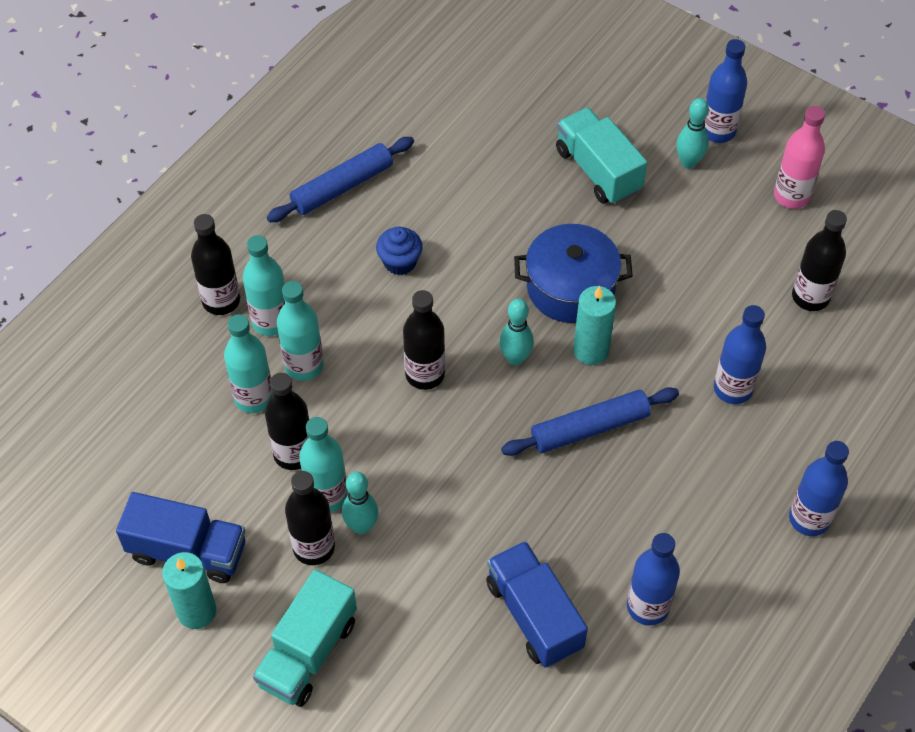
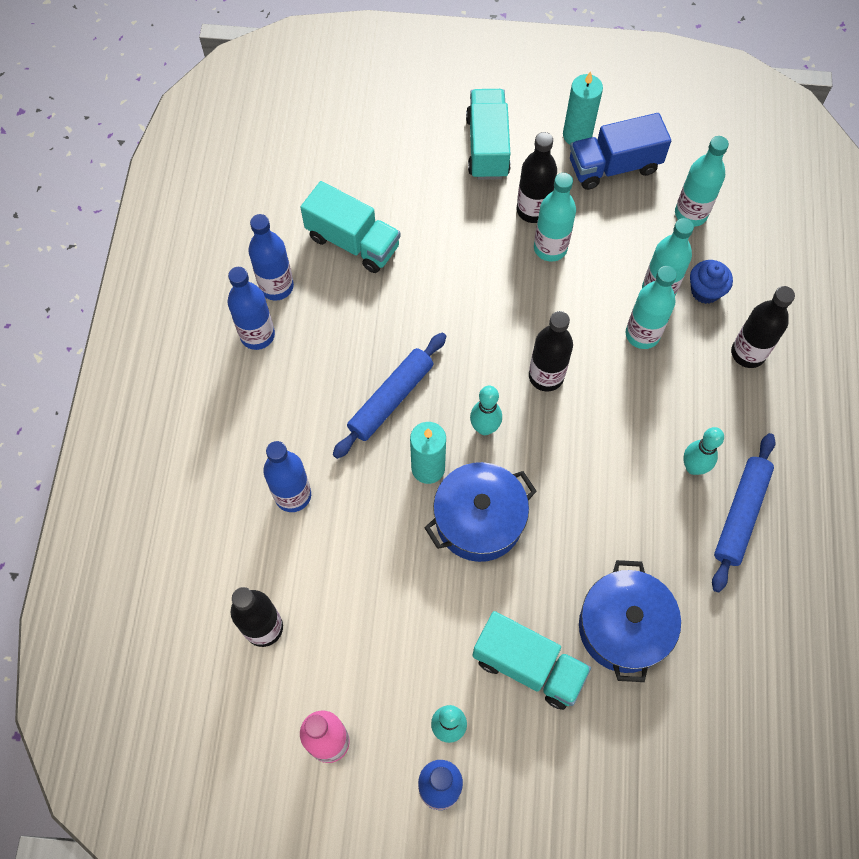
camera: 150 degrees right, 10 degrees up
turquoise bottle [243,235,285,336] -> turquoise bottle moved to [675,136,729,227]
black bottle [265,373,309,470] -> none
turquoise bowling pin [342,472,379,535] -> turquoise bowling pin moved to [683,427,724,475]
blue cupcake [376,227,423,275] -> blue cupcake moved to [690,260,733,304]
blue truck [486,541,588,668] -> turquoise truck [300,181,401,273]
blue bottle [789,441,849,536] -> blue bottle moved to [228,267,275,350]
none -> blue pot [579,560,681,682]

